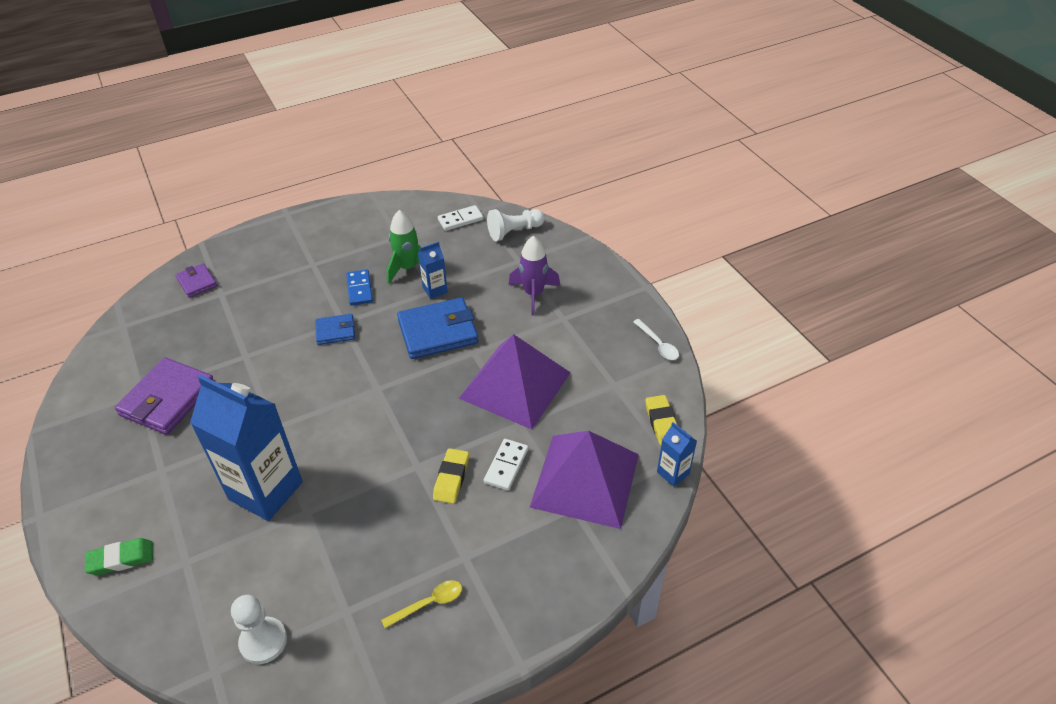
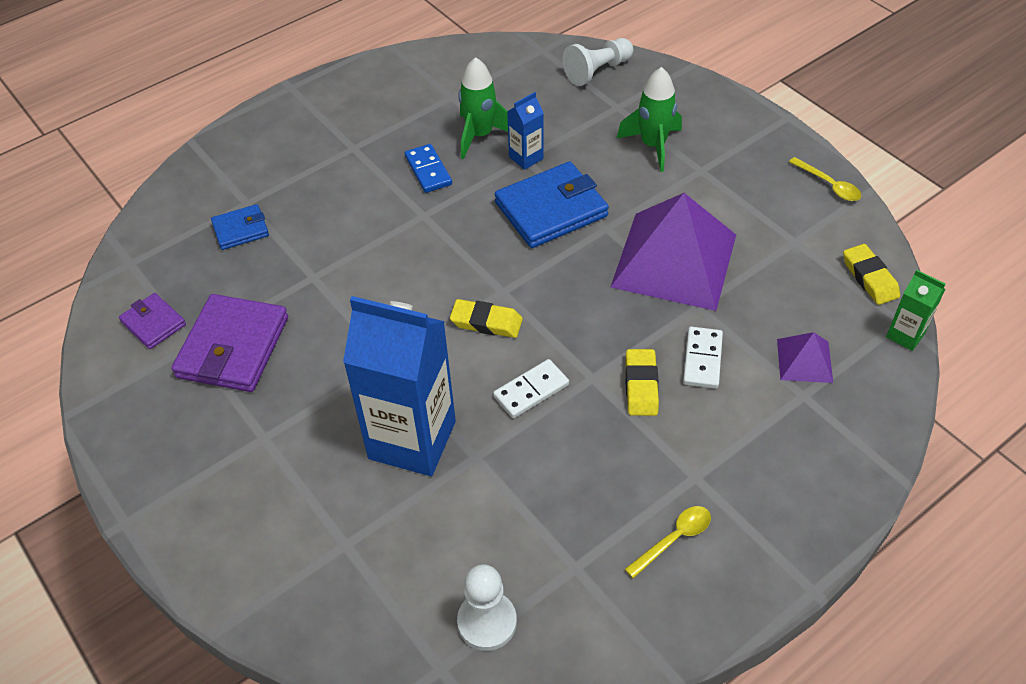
camera: 10 degrees left, 5 degrees up
green eraser [85,538,153,575] -> none
purple wallet [175,263,217,298] -> purple wallet moved to [119,293,186,349]
blue wallet [315,314,355,345] -> blue wallet moved to [211,204,269,250]
white domino [438,205,483,231] -> white domino moved to [493,359,569,418]
purple rocket [509,236,560,315] -> green rocket [617,67,682,172]
purple pyramid [529,431,639,529] -> purple pyramid [777,332,833,383], size x0.45
white spoon [633,319,679,360] -> yellow spoon [789,157,861,201]
blue carton [657,422,697,487] -> green carton [886,270,945,351]
none -> yellow eraser [450,299,523,338]

